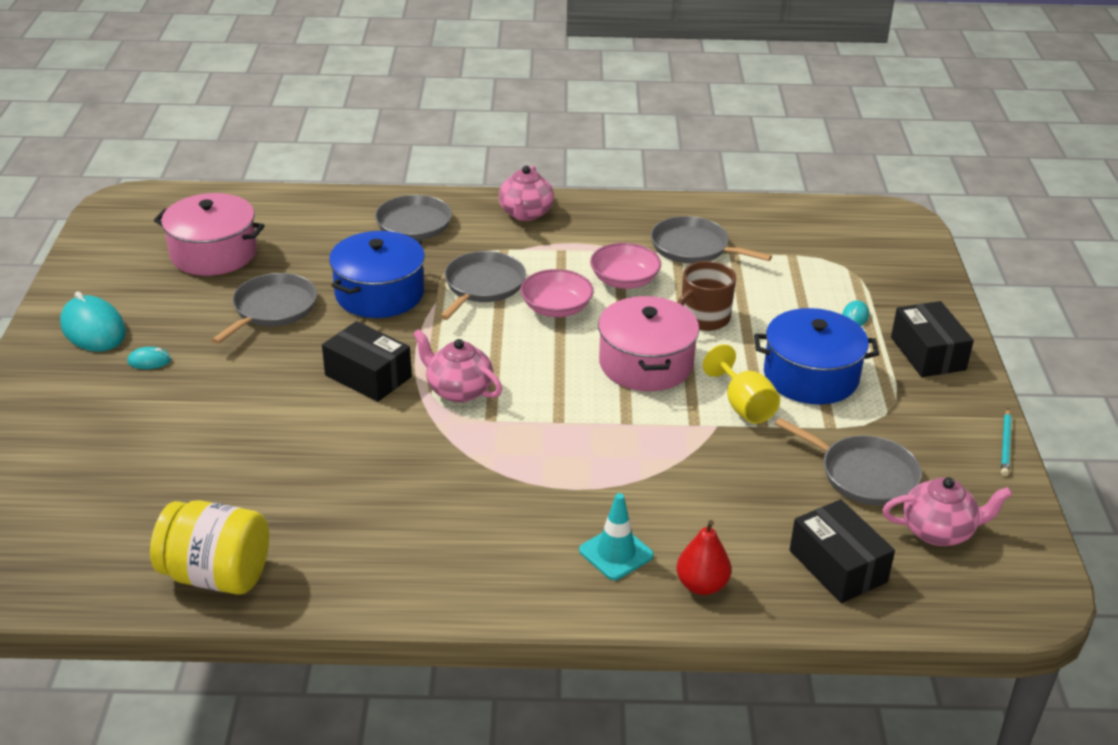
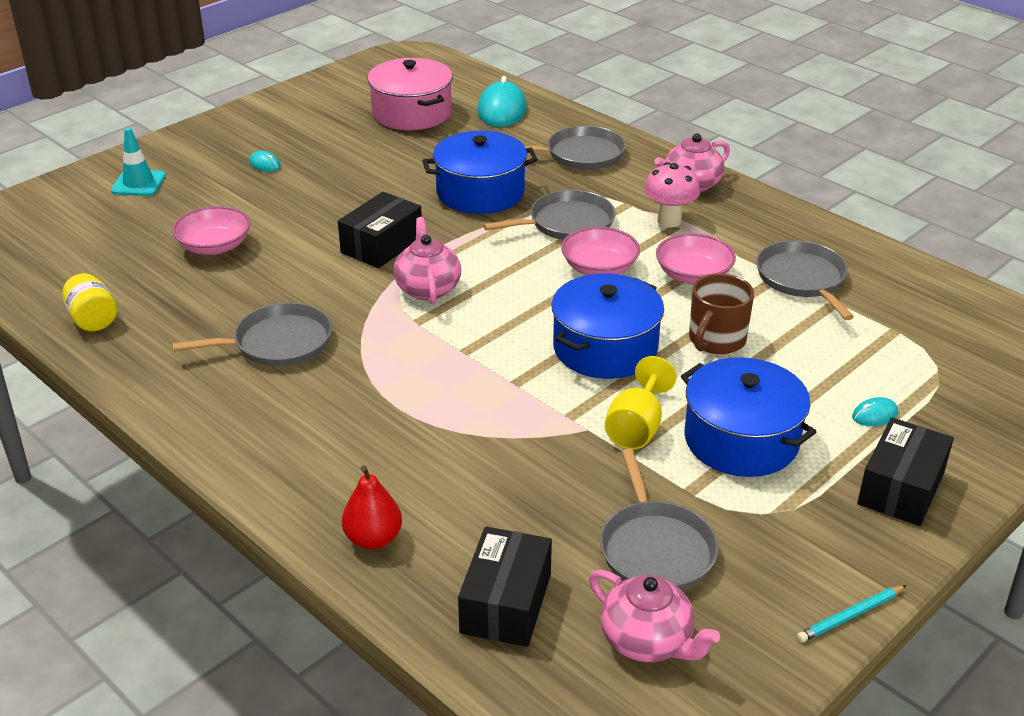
camera: 45 degrees right, 0 degrees up
turquoise mouse [60,291,126,352] -> turquoise mouse moved to [477,76,526,127]
yellow jar [150,500,269,595] -> yellow jar [62,273,117,331], size x0.59
grey pan [212,273,317,344] -> grey pan moved to [172,302,332,367]
black box [322,321,412,402] -> black box turned 45 degrees clockwise [338,192,422,268]
turquoise traffic cone [579,493,654,580] -> turquoise traffic cone moved to [111,128,166,196]
pink pot [598,296,699,391] -> blue pot [551,273,664,379]
brown mug [677,261,736,331] -> brown mug turned 60 degrees counterclockwise [689,274,754,354]
none -> pink bowl [172,206,250,255]
none -> pink mushroom [644,162,700,227]

